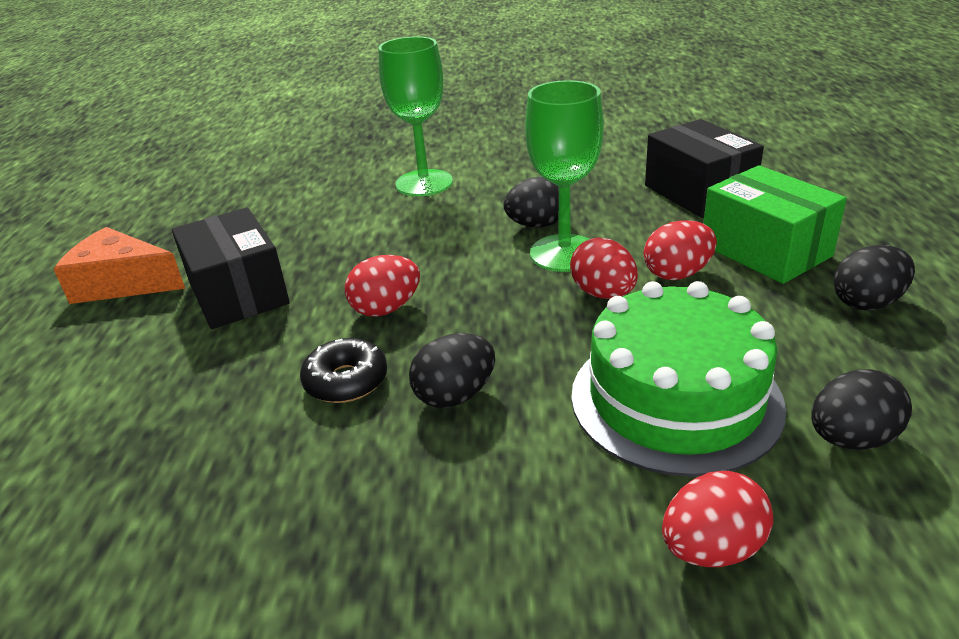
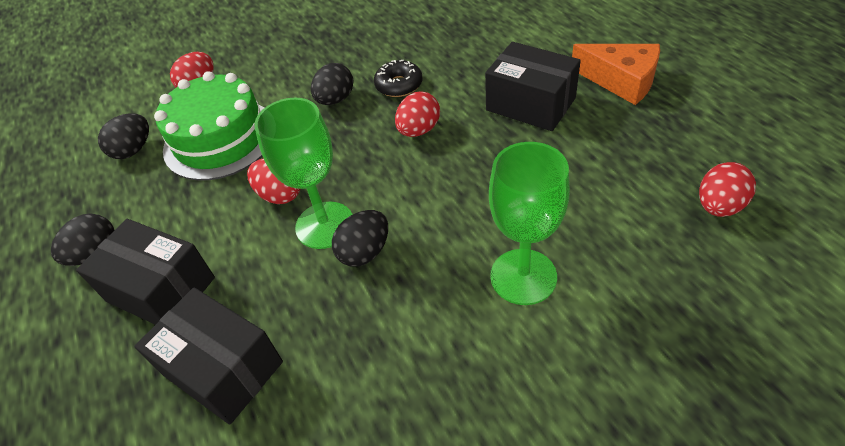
camera: 155 degrees right, 15 degrees up
orange cheese [54,227,185,304] -> orange cheese turned 45 degrees clockwise [572,44,660,105]
red egg [644,220,717,280] -> red egg moved to [699,162,756,217]
green box [703,165,847,284] -> black box [76,219,215,325]

